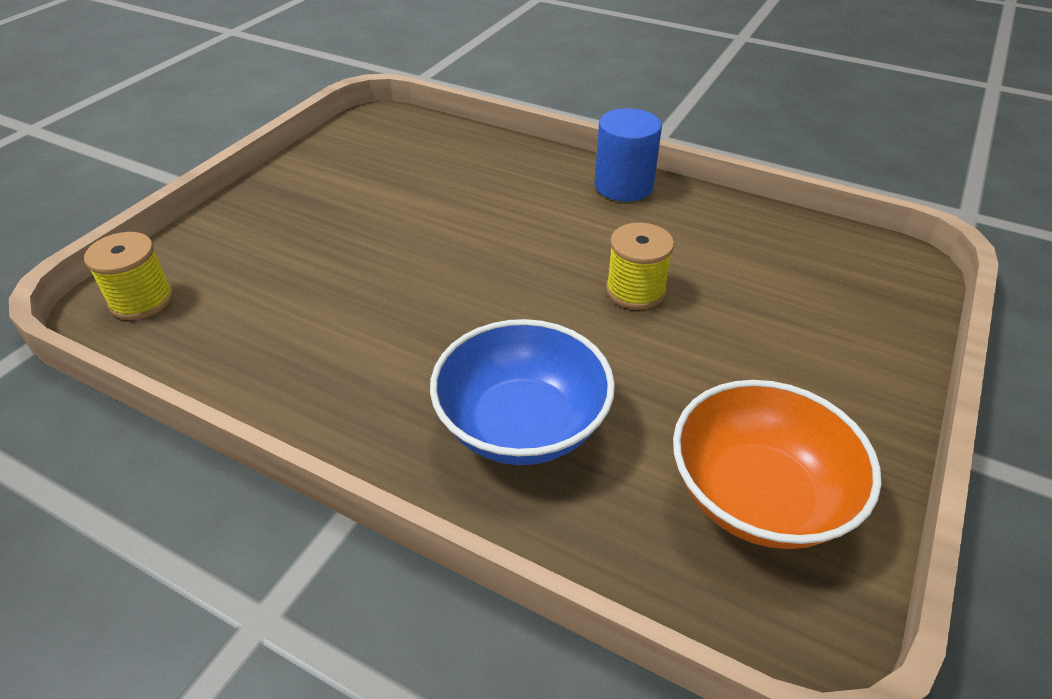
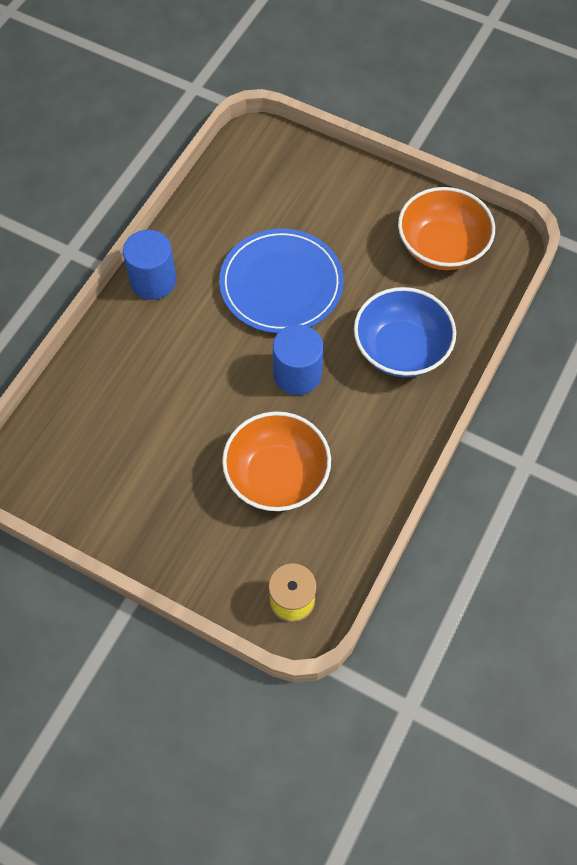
camera: 90 degrees left, 20 degrees up
yellow spool [606,223,674,310] -> blue plate [219,229,344,333]
none -> orange bowl [222,411,331,511]
none -> blue cylinder [273,325,323,395]

